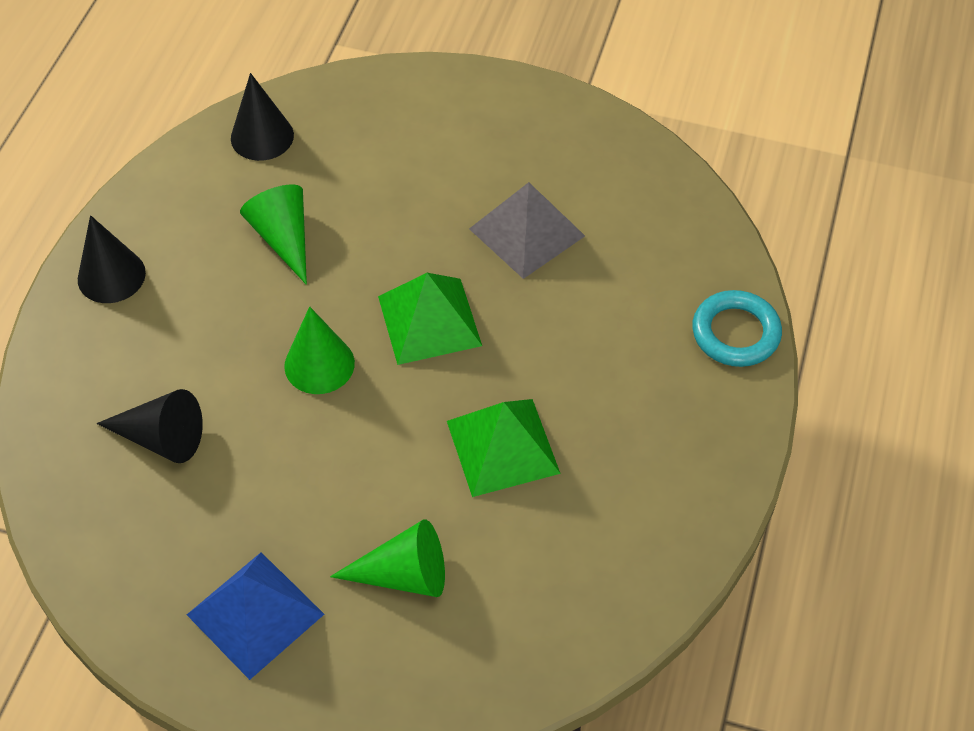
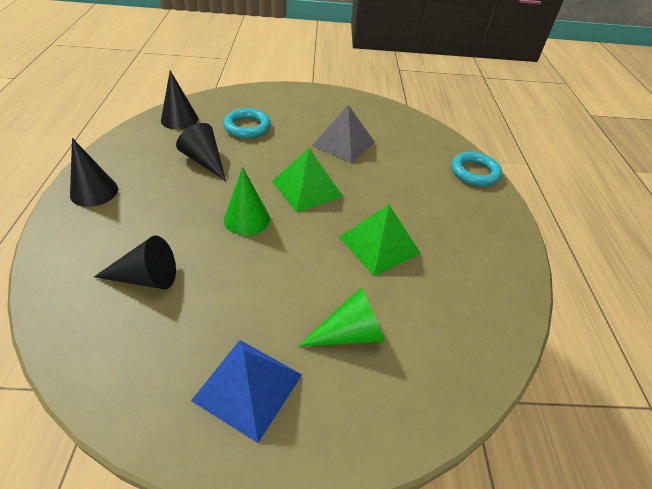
camera: 20 degrees left, 10 degrees down
green cone [240,185,307,285] -> black cone [176,123,226,181]
none -> turquoise ring [223,108,271,138]

